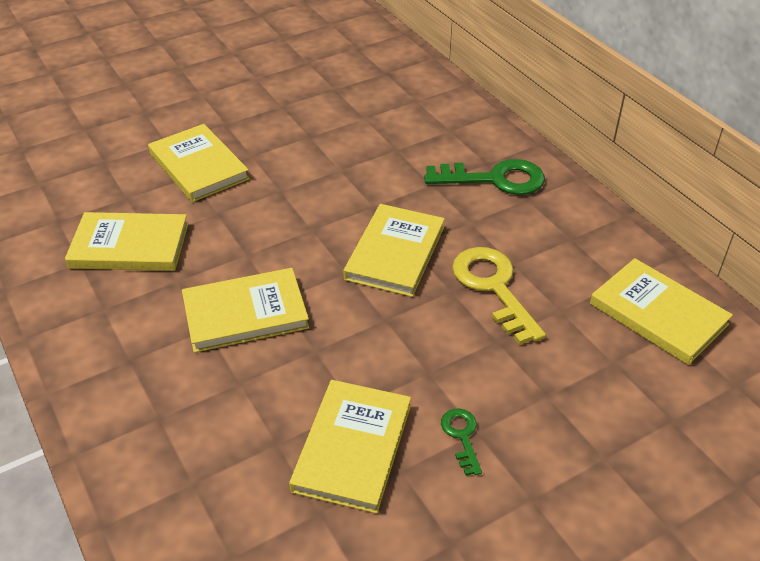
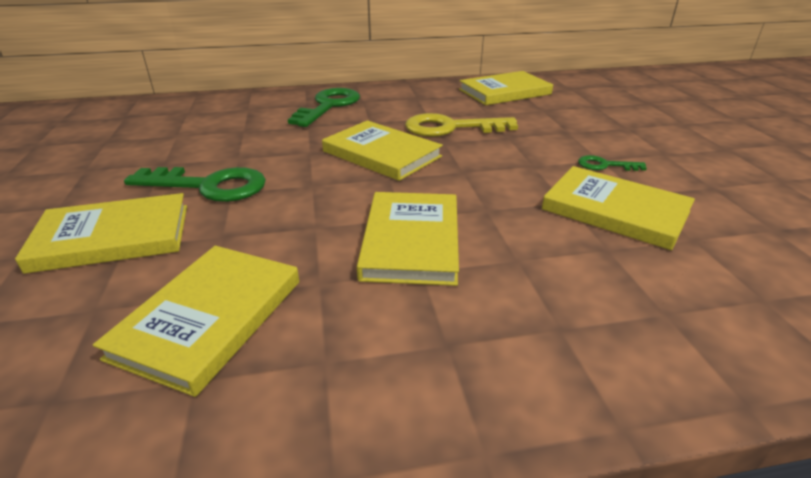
camera: 70 degrees left, 10 degrees down
none -> green key [124,167,266,202]

